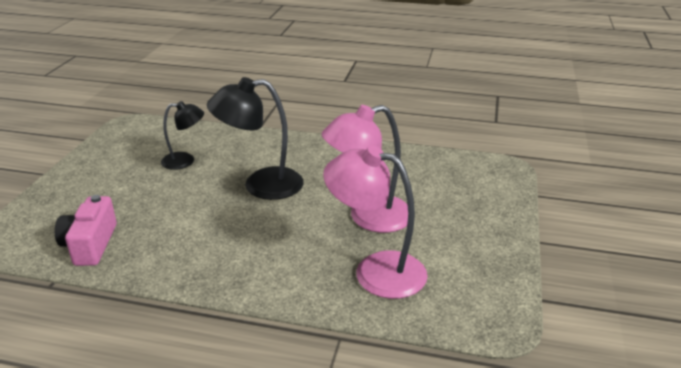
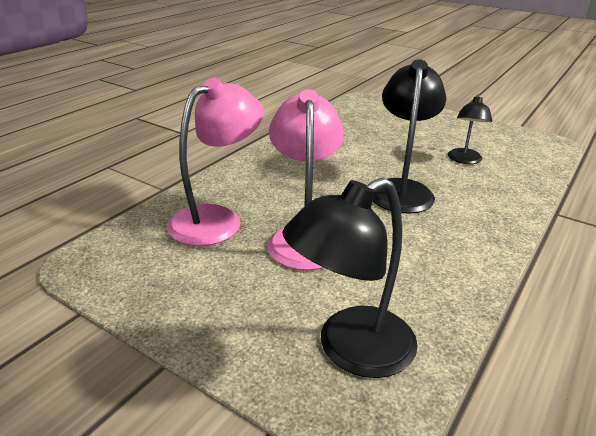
camera: 110 degrees right, 0 degrees up
pink camera [55,195,117,266] -> none
none -> black lamp [282,178,418,378]

